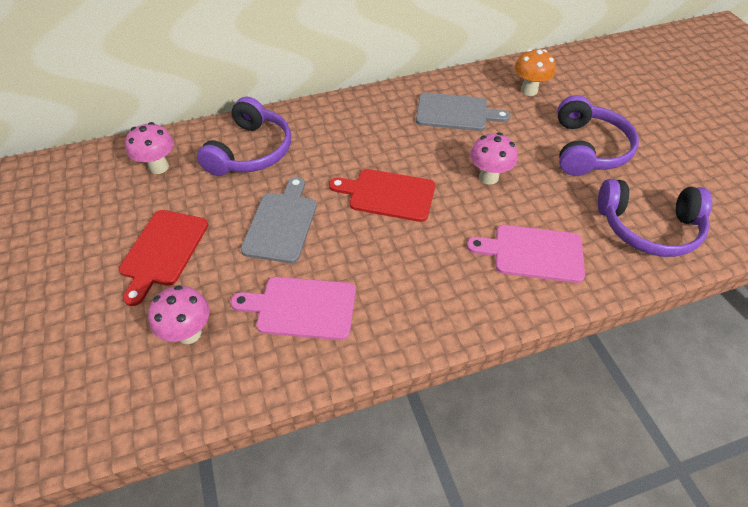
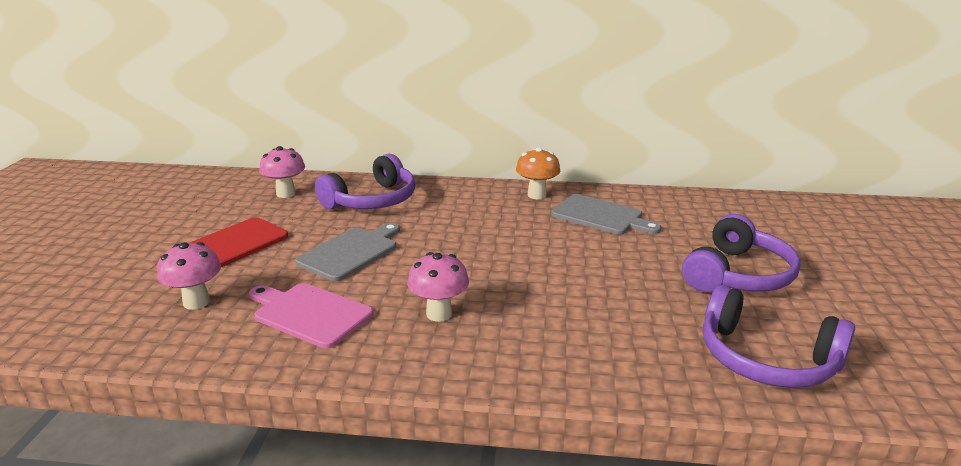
camera: 25 degrees right, 25 degrees down
red cutting board [329,169,435,222] -> none
pink cutting board [467,225,585,283] -> none
pink mushroom [470,133,517,185] -> pink mushroom moved to [407,252,469,322]
orange mushroom [514,49,556,96] -> orange mushroom moved to [516,147,560,199]

